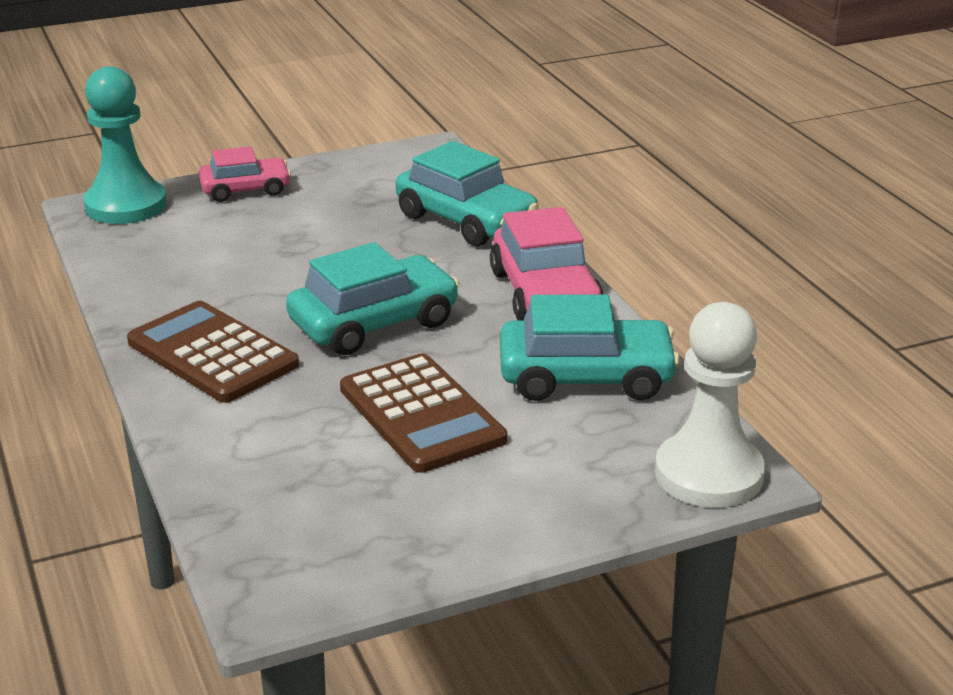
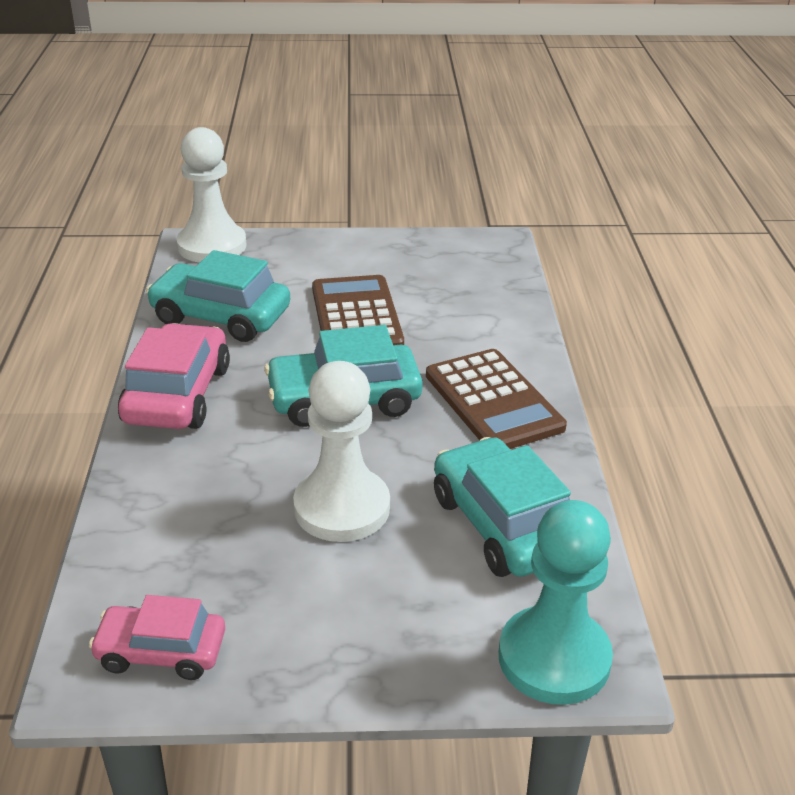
camera: 160 degrees left, 5 degrees up
pink car [199,146,291,202] -> pink car moved to [89,595,225,680]
turquoise car [396,141,539,246] -> turquoise car moved to [434,437,571,577]
none -> white pawn [293,361,390,542]

